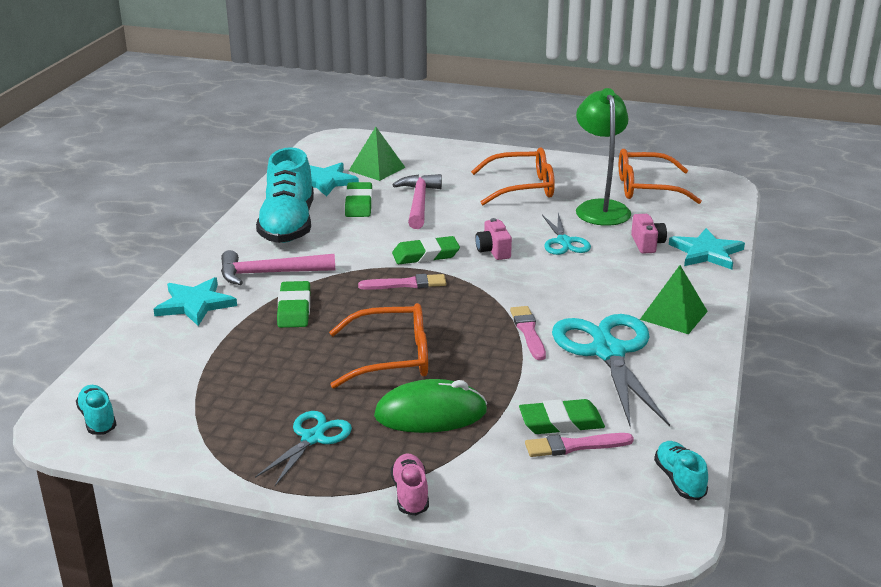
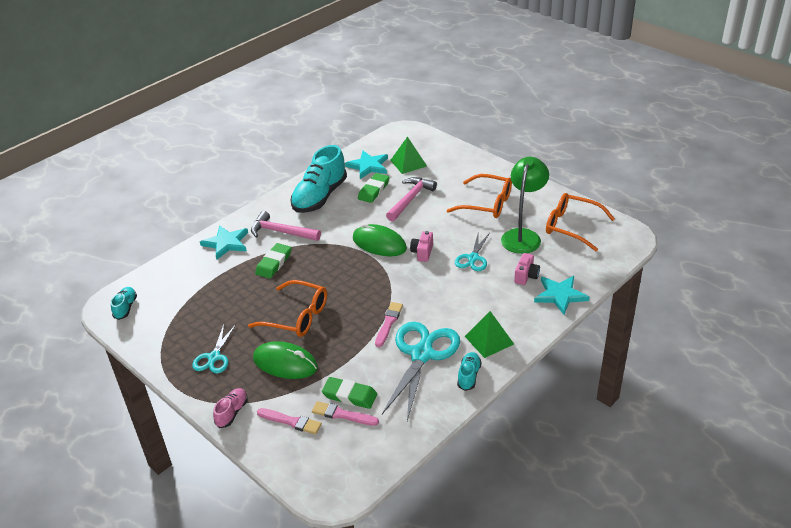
camera: 30 degrees right, 10 degrees up
turquoise scissors [255,411,352,486] -> turquoise scissors turned 135 degrees clockwise [192,324,236,373]
pink brush [358,274,446,290] -> pink brush moved to [257,408,322,435]
green eraser [392,236,460,264] -> green mouse [353,223,407,256]
turquoise shoe [654,441,708,500] -> turquoise shoe moved to [457,352,482,391]

